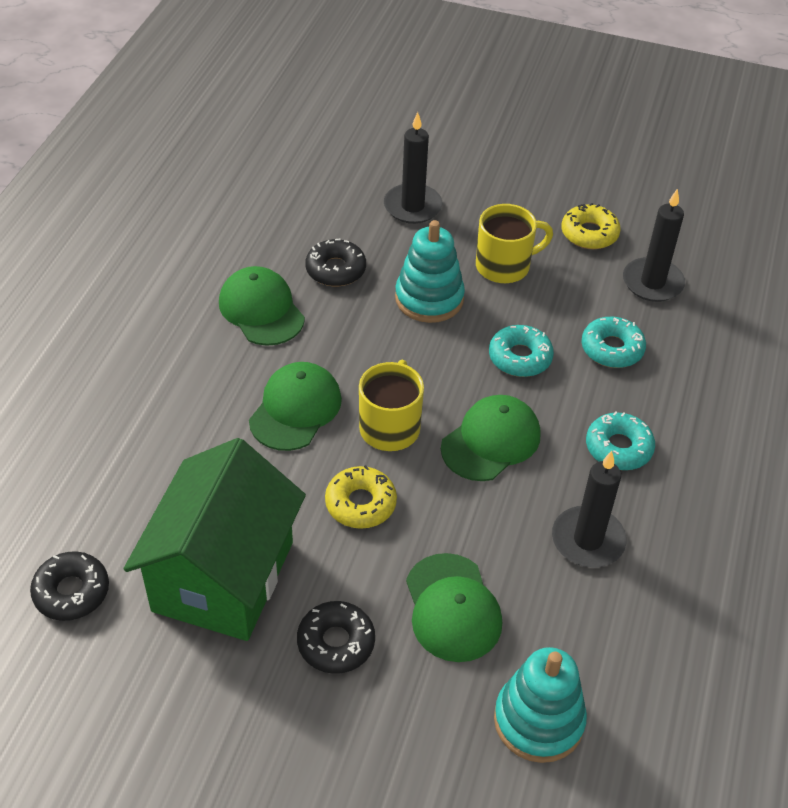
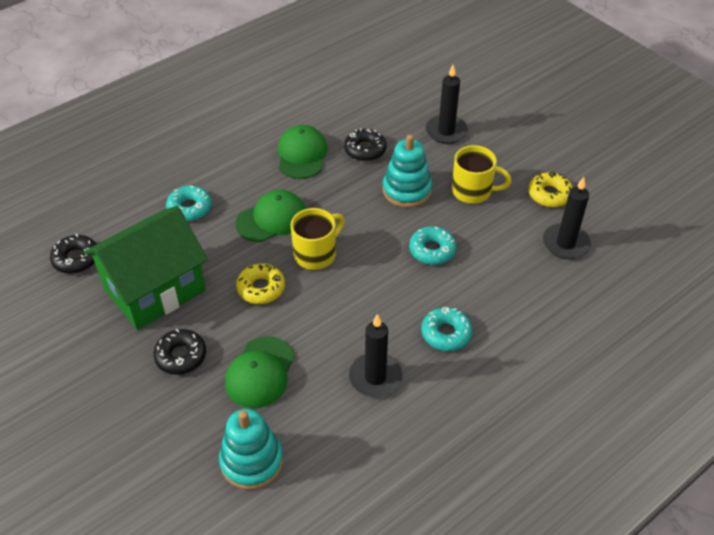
camera: 35 degrees right, 0 degrees up
green cap [441,395,541,481] -> none
turquoise donut [582,317,646,368] -> turquoise donut moved to [166,185,212,221]

